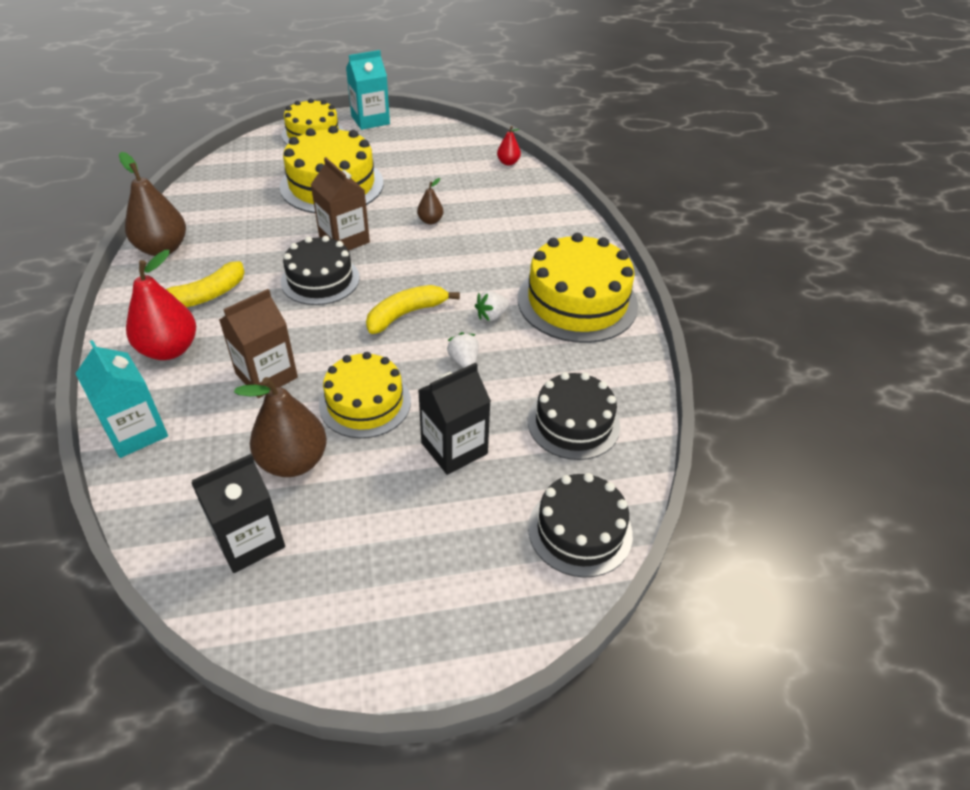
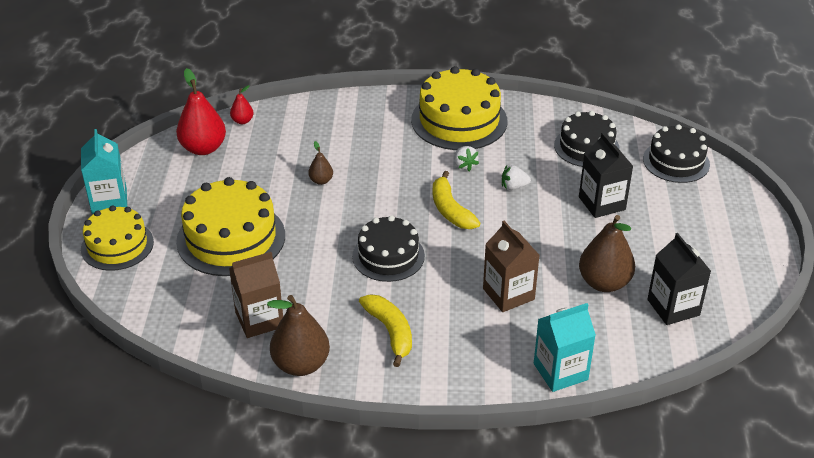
camera: 75 degrees left, 5 degrees down
red pear [126,250,196,360] -> red pear moved to [176,68,226,155]
brown carton [311,157,370,250] -> brown carton moved to [229,252,283,338]
yellow cake [319,352,411,438] -> none

